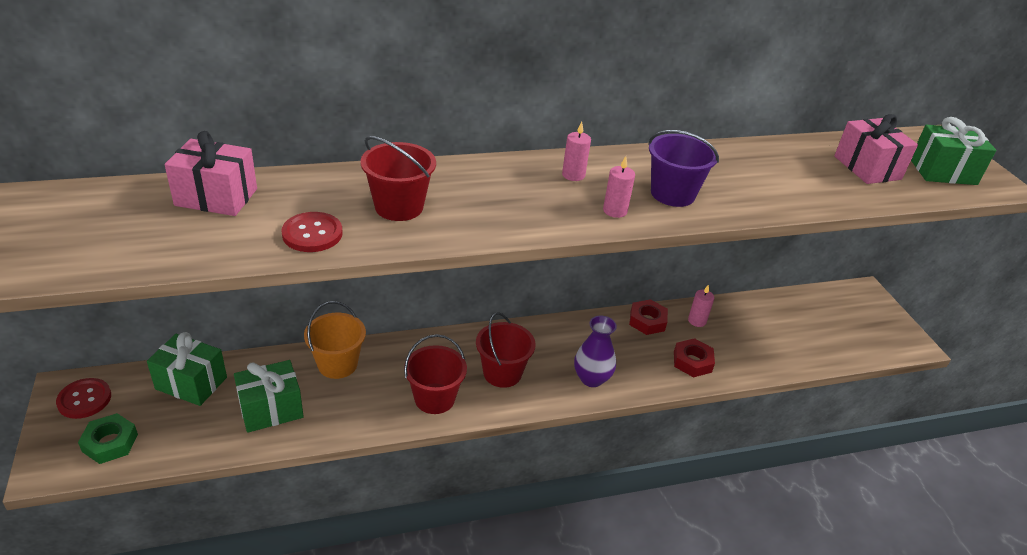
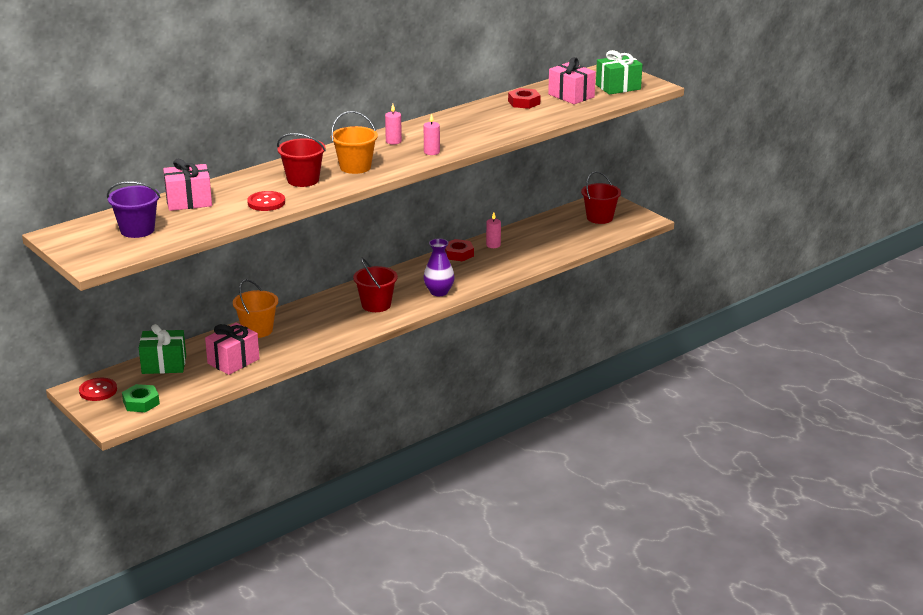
camera: 20 degrees left, 10 degrees down
green gift [234,360,304,433] -> pink gift [205,323,260,375]
red bucket [404,334,467,414] -> red bucket moved to [581,171,621,224]
purple bucket [648,130,719,207] -> purple bucket moved to [107,181,160,238]
red nut [674,338,715,377] -> red nut moved to [508,88,541,109]
none -> orange bucket [331,111,378,174]

